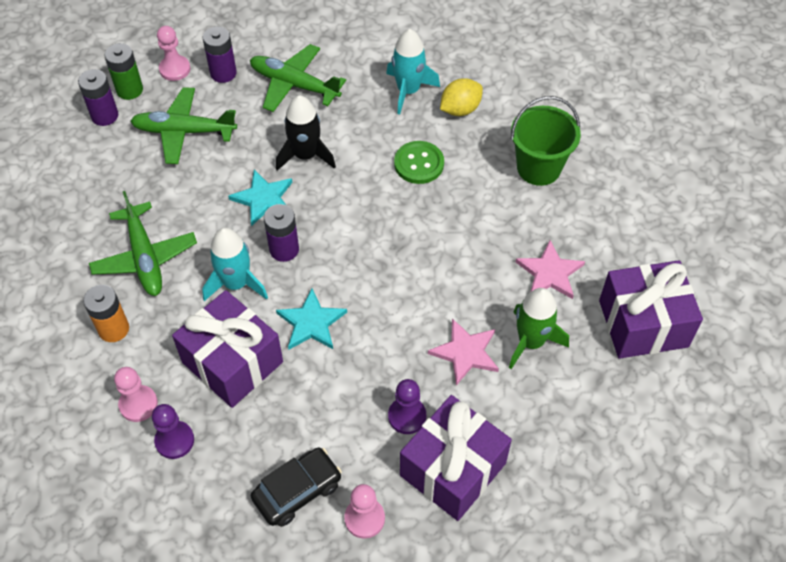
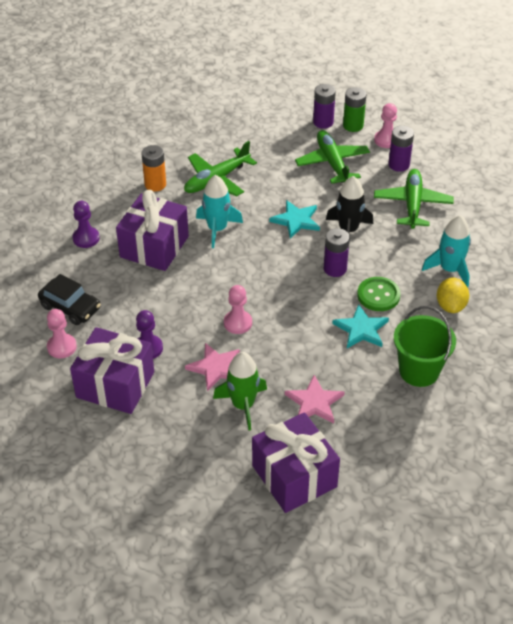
camera: 70 degrees right, 10 degrees down
pink pawn [114,367,158,422] -> pink pawn moved to [224,285,252,334]
purple battery [264,204,299,262] -> purple battery moved to [324,228,350,277]
turquoise star [276,288,347,350] -> turquoise star moved to [332,304,389,348]
yellow lemon [440,78,483,116] -> yellow lemon turned 60 degrees clockwise [437,277,469,313]

